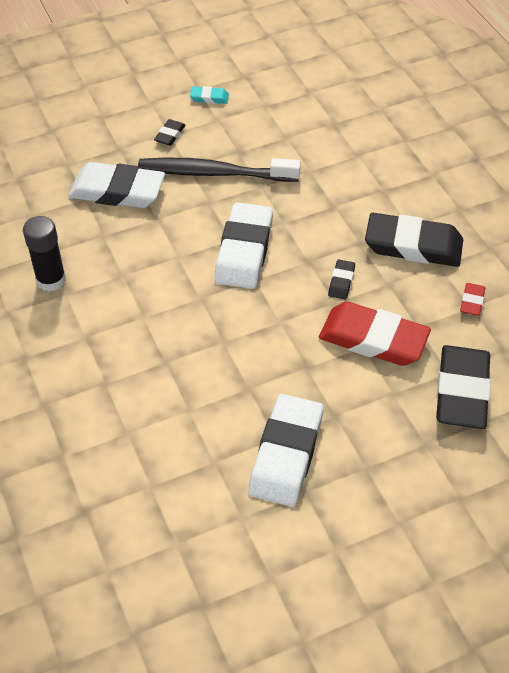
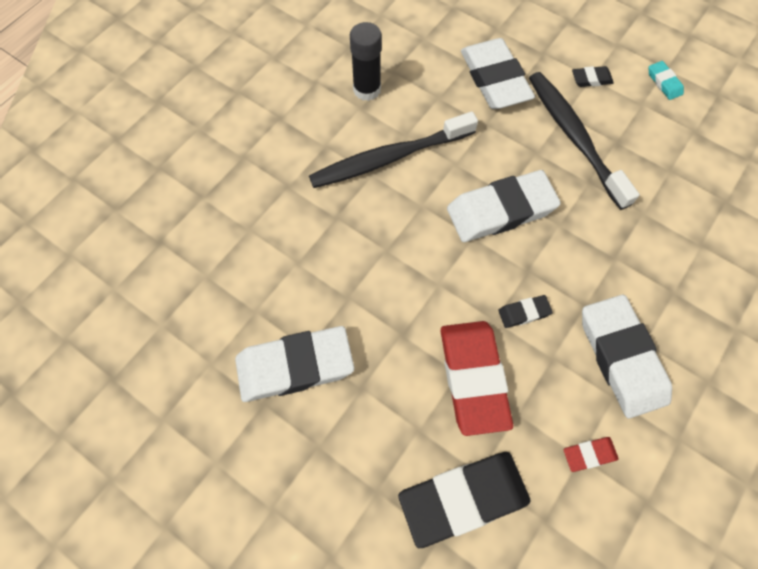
camera: 60 degrees right, 15 degrees up
black eraser [365,213,463,267] -> white eraser [582,295,672,419]
none -> black toothbrush [309,112,478,188]

